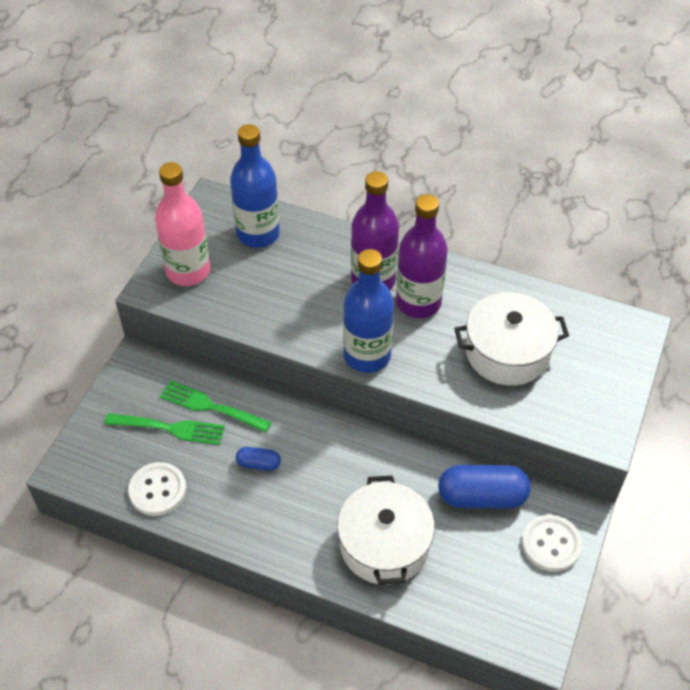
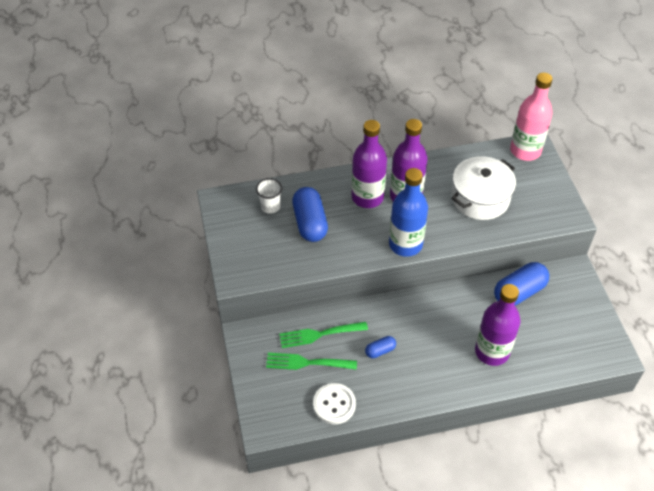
camera: 35 degrees left, 0 degrees up
green fork [105,413,225,445] -> green fork turned 150 degrees counterclockwise [266,353,357,370]
pink bottle [155,162,210,286] -> pink bottle moved to [510,73,553,161]
blue bottle [230,124,280,248] -> white cup [256,178,282,214]
white pot [337,475,435,585] -> purple bottle [475,284,521,366]
white button [522,515,582,572] -> none
none -> blue capsule [292,187,328,242]

